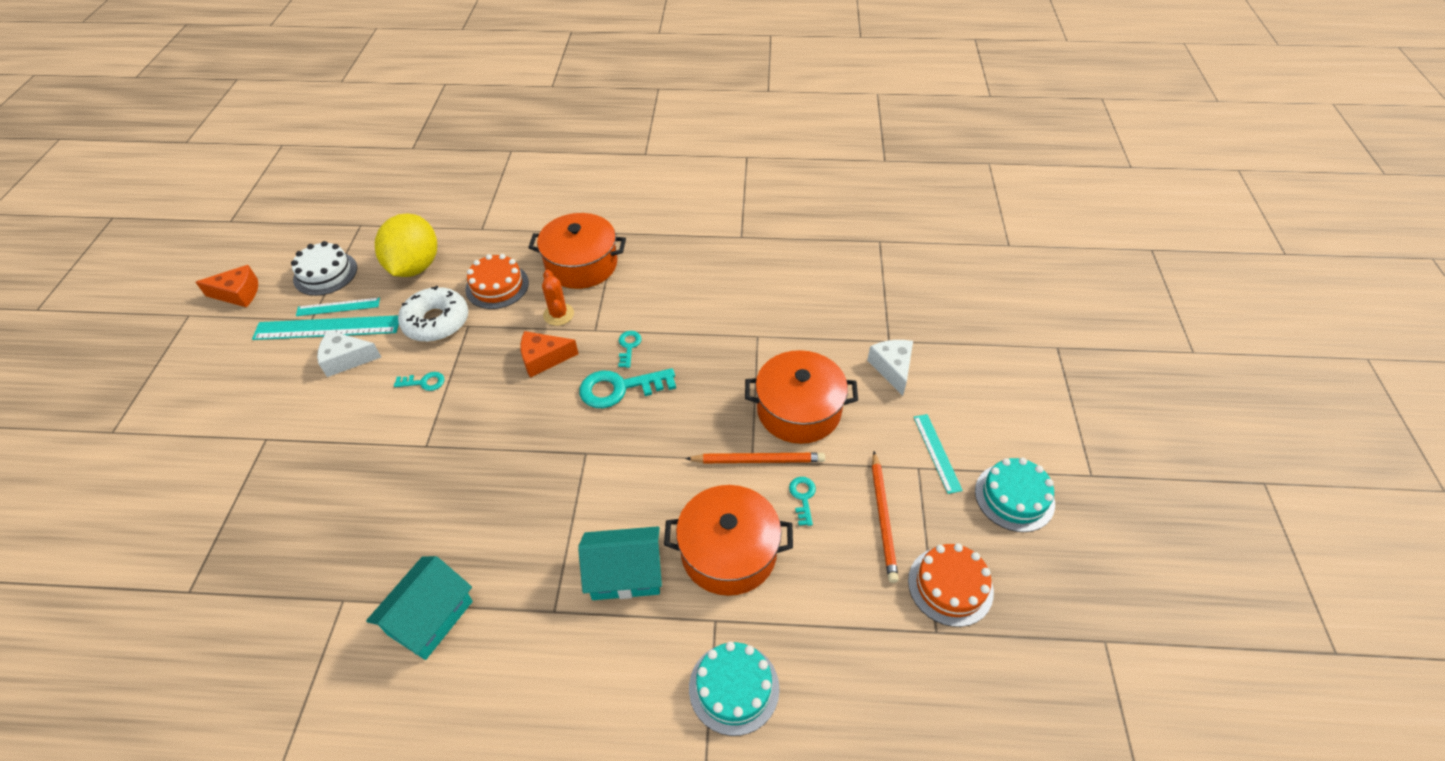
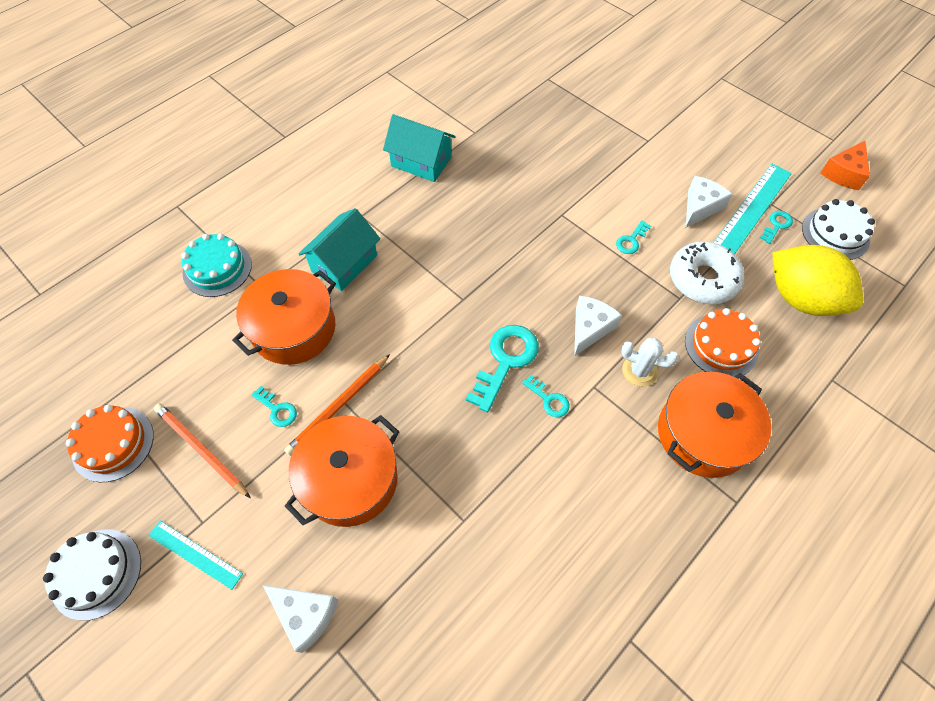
camera: 130 degrees right, 10 degrees up
turquoise ruler [296,298,380,316] -> turquoise key [760,211,793,244]
turquoise house [366,556,473,660] -> turquoise house turned 45 degrees counterclockwise [383,114,456,182]
orange cheese [520,331,579,378] -> white cheese [574,295,622,356]
orange cactus [542,270,574,326] -> white cactus [621,338,679,386]
turquoise cake [975,458,1055,532] -> white cake [43,529,141,621]

